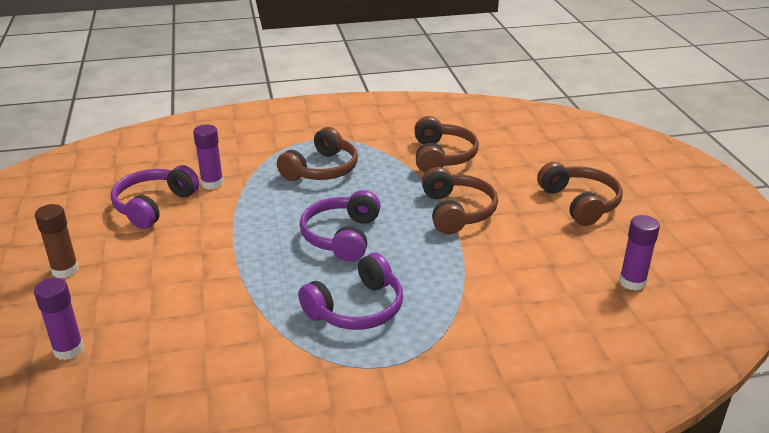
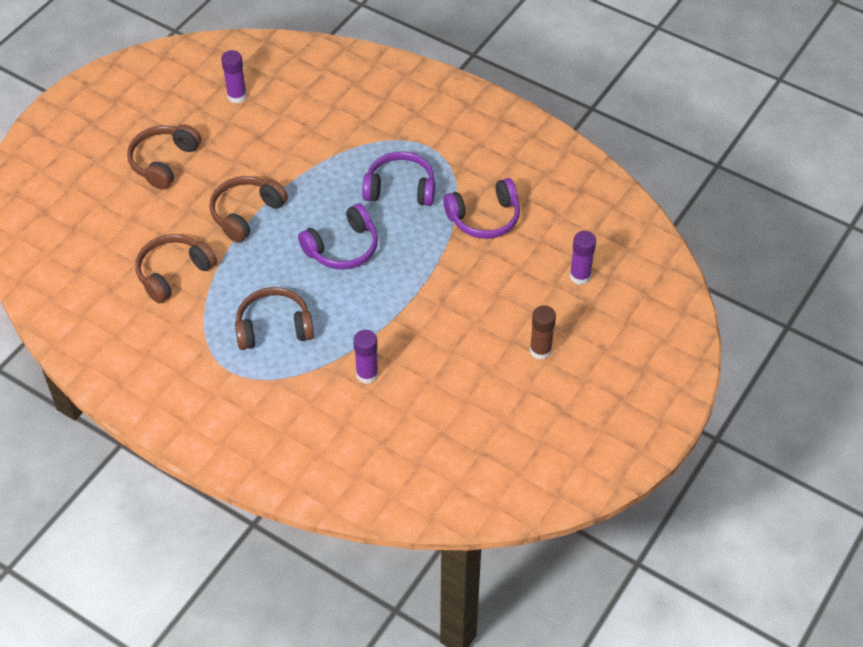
camera: 135 degrees left, 20 degrees up
purple headphones [111,165,199,229] -> purple headphones moved to [443,178,520,239]

